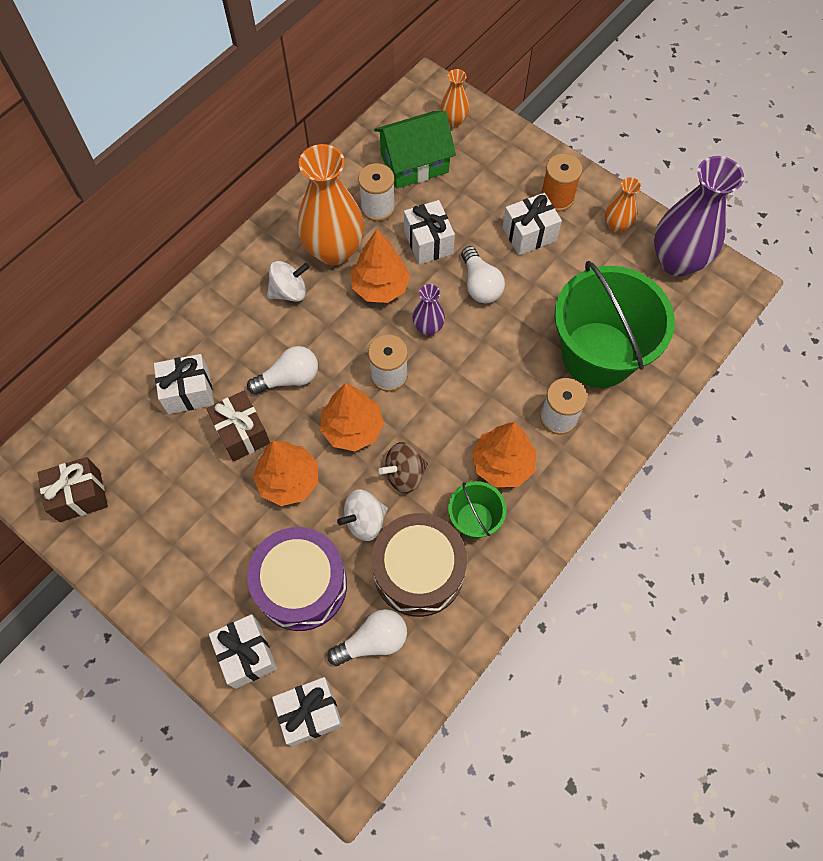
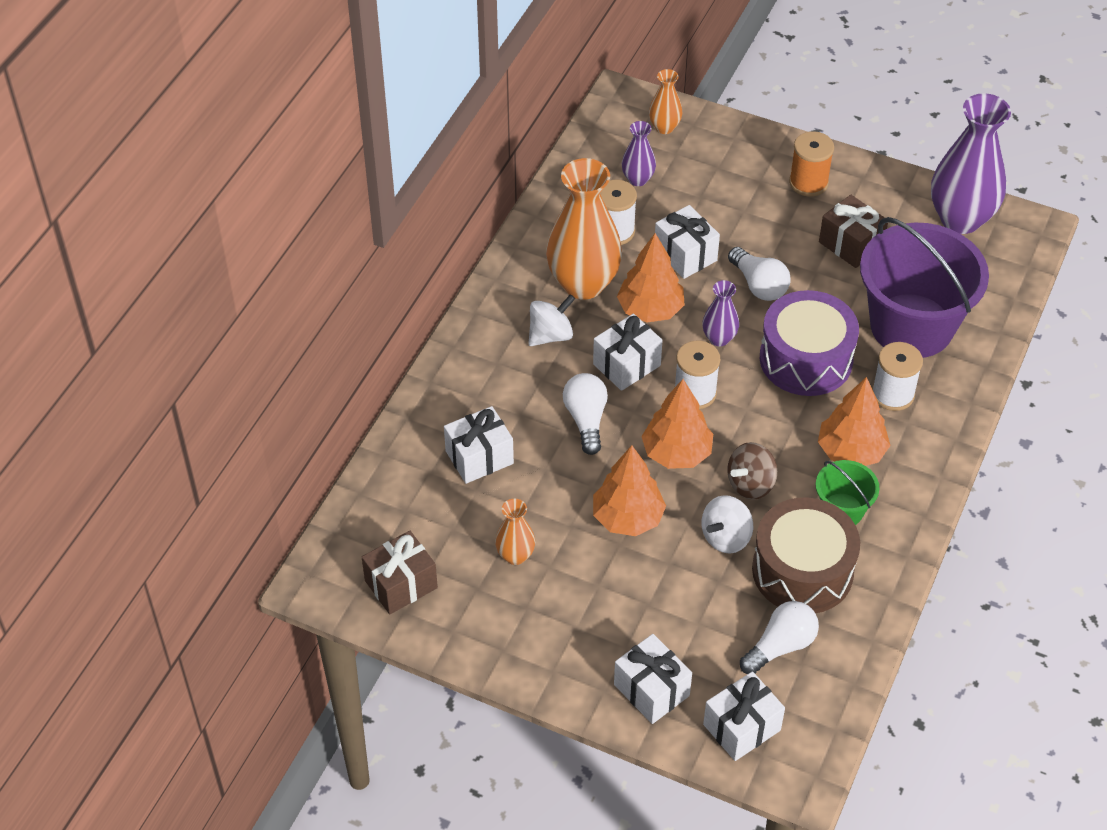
camera: 15 degrees left, 15 degrees down
brown gift [206,391,270,461] -> brown gift moved to [819,195,888,268]
white light bulb [247,346,318,395] -> white light bulb turned 60 degrees counterclockwise [563,373,608,455]
purple drum [247,527,347,631] -> purple drum moved to [760,290,859,396]
green house [374,111,456,188] -> purple vase [622,121,656,186]
white gift [502,193,562,255] -> white gift moved to [593,314,663,391]
green bucket [554,261,675,388] -> purple bucket [860,217,989,358]
orange vase [605,177,641,233] -> orange vase moved to [495,499,535,565]

